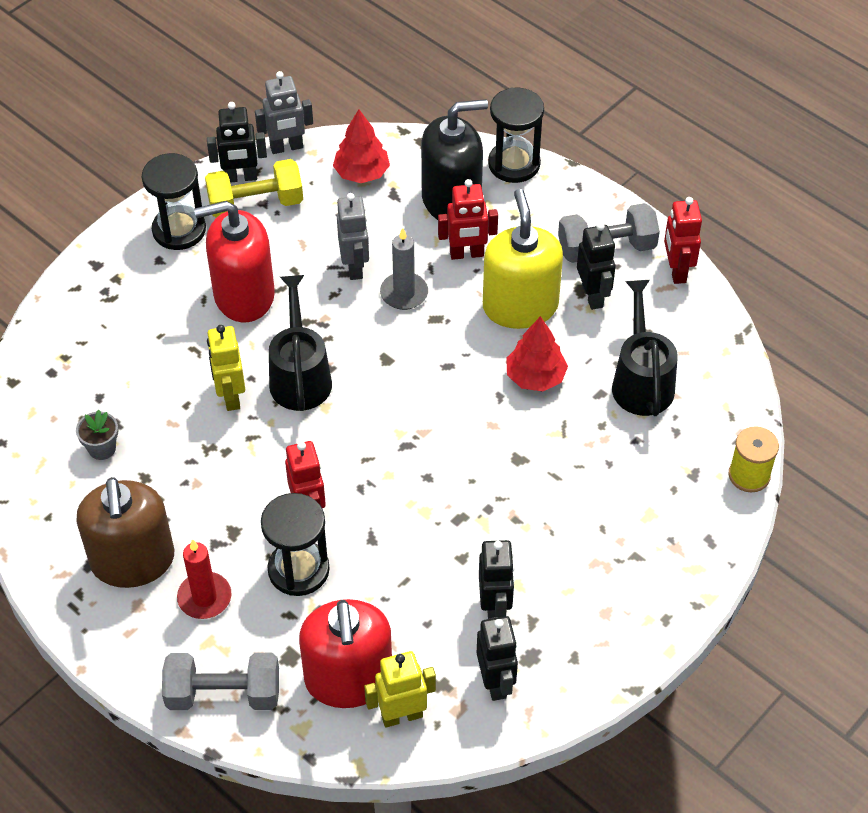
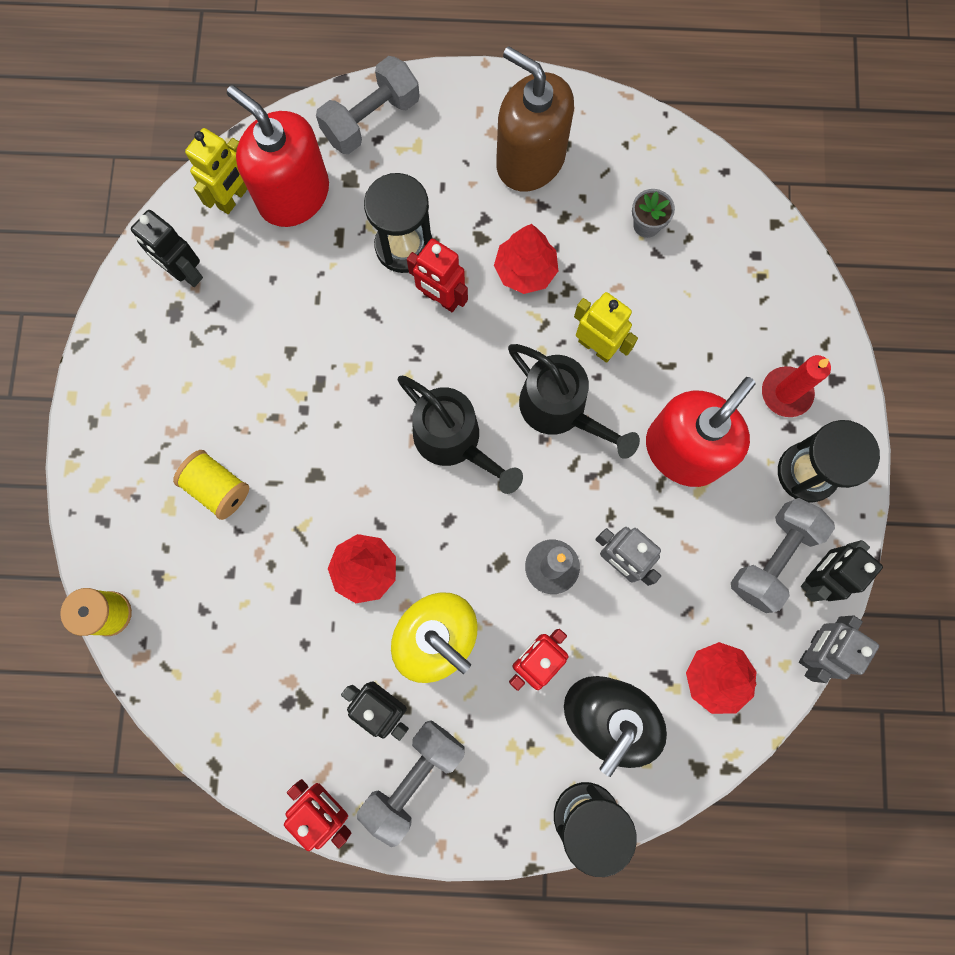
camera: 140 degrees right, 25 degrees up
red candle [177,539,232,619] -> red candle moved to [762,355,831,417]
yellow dumbbell [205,159,303,218] -> grey dumbbell [731,498,835,613]
black robot [479,540,515,619] -> none
black watering can [612,280,678,416] -> black watering can moved to [398,376,523,494]
none -> yellow spool [173,450,249,520]
none -> red tree [494,224,558,294]

